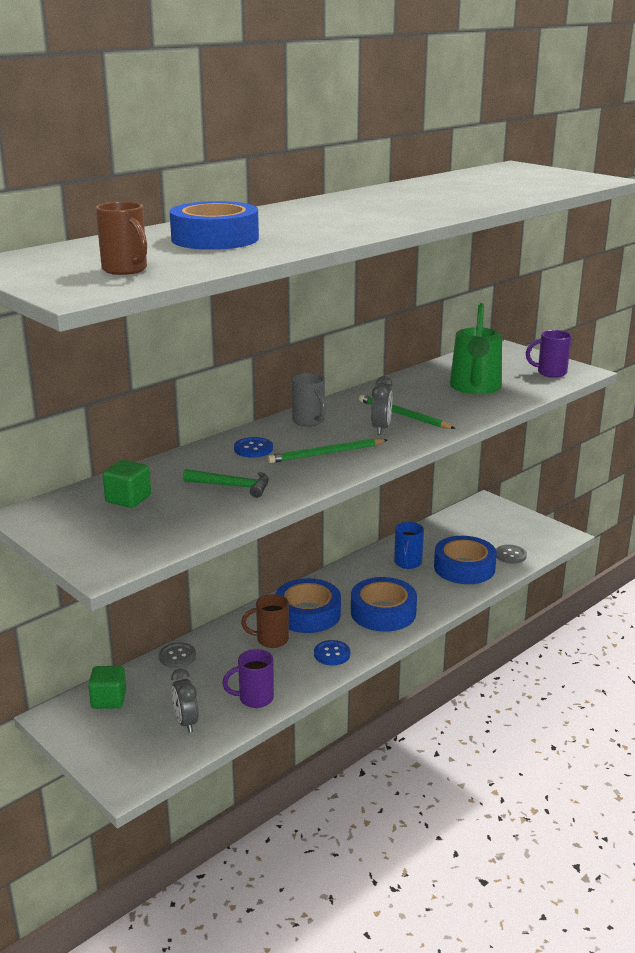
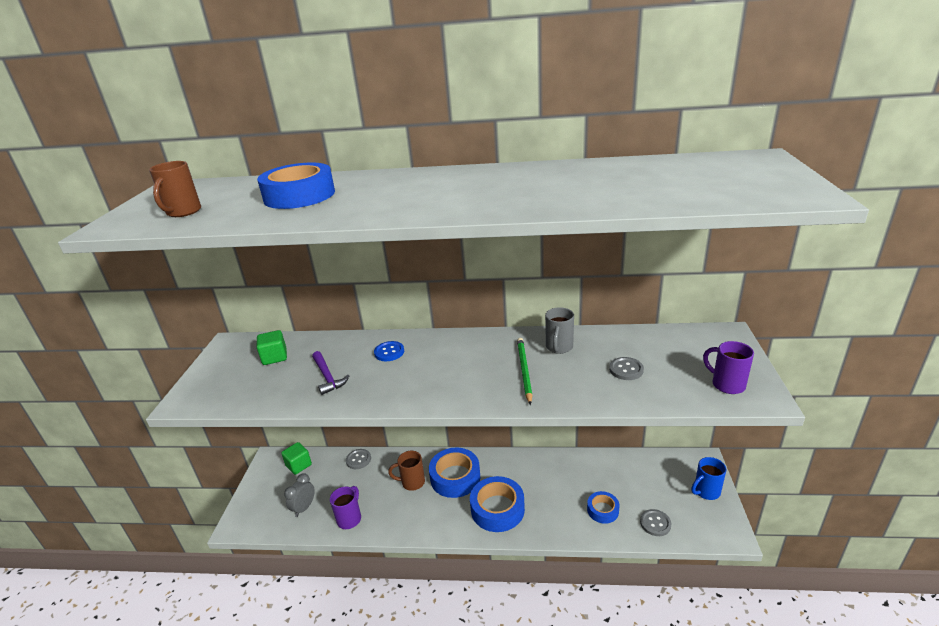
camera: 50 degrees right, 5 degrees up
green hammer [183,469,269,498] -> purple hammer [312,351,349,395]
purple mug [222,649,274,708] -> purple mug turned 75 degrees clockwise [330,486,361,529]
brown mug [241,594,289,648] -> brown mug turned 45 degrees counterclockwise [388,451,425,491]
green pencil [268,438,387,463] -> none
grey mug [291,373,326,427] -> grey mug moved to [545,307,574,354]
blue button [314,640,350,665] -> none
grey clock [371,376,393,435] -> none
blue mug [394,522,424,569] -> blue mug moved to [691,457,726,500]
blue tape [434,536,497,584] -> blue tape [587,491,620,524], size x0.57
green watering can [450,303,502,394] -> grey button [609,357,644,380]

